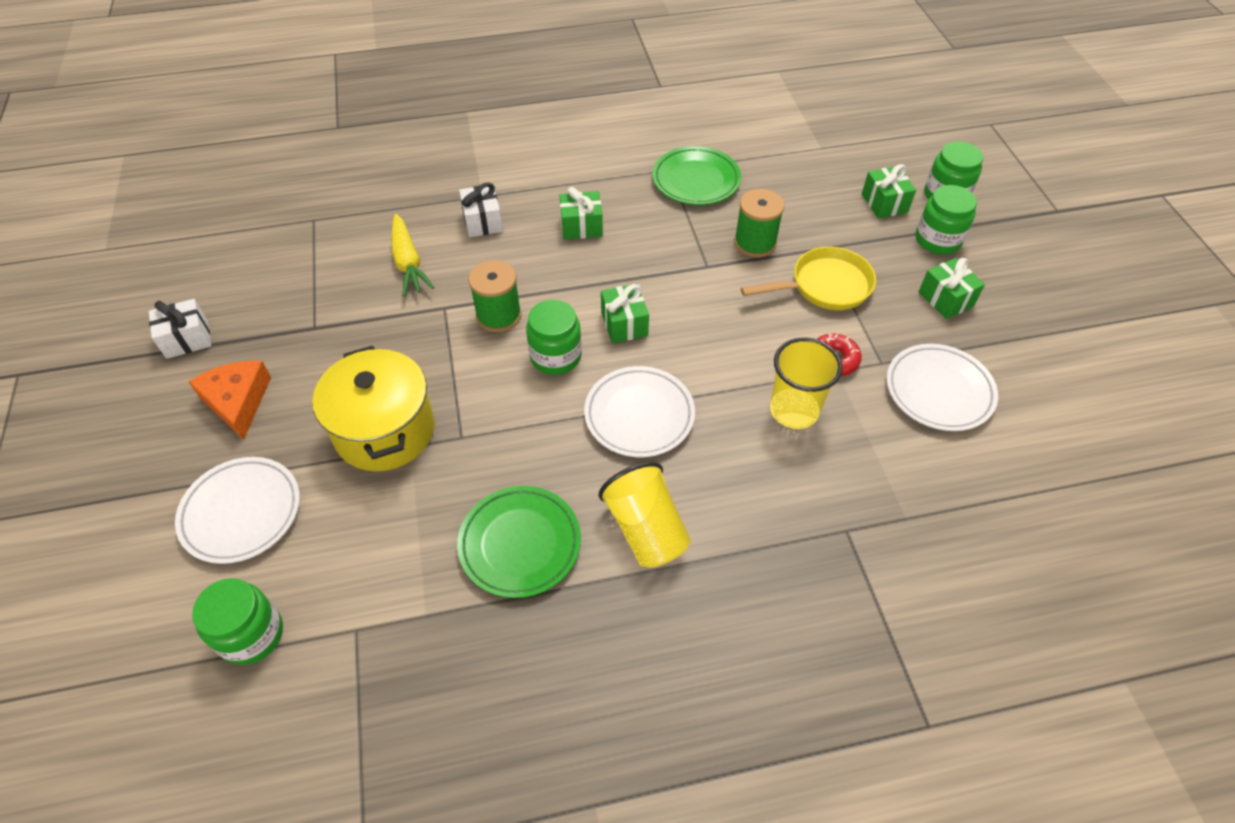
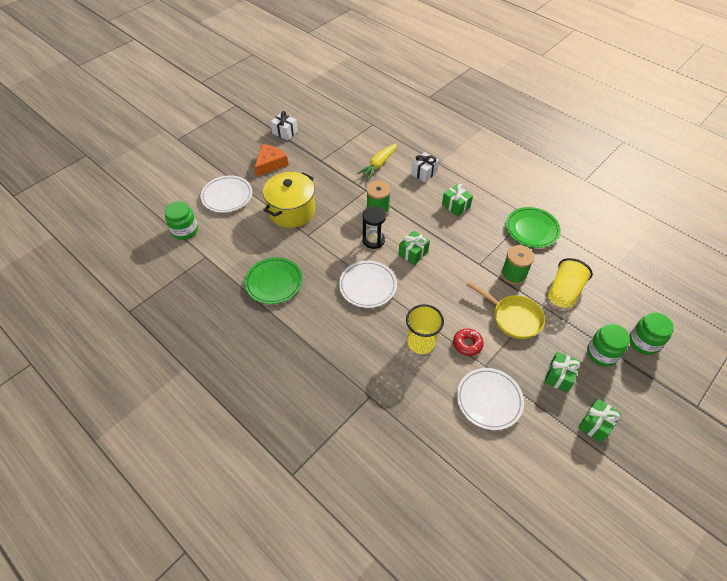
camera: 55 degrees right, 0 degrees up
green jar [526,300,582,375] -> black hourglass [362,206,386,249]
yellow cup [599,462,691,568] -> yellow cup moved to [548,258,593,308]
green gift [862,164,916,219] -> green gift moved to [578,399,621,443]

